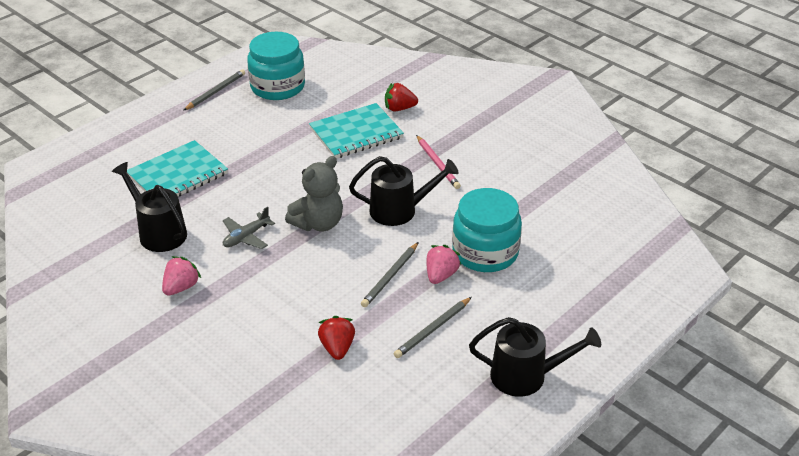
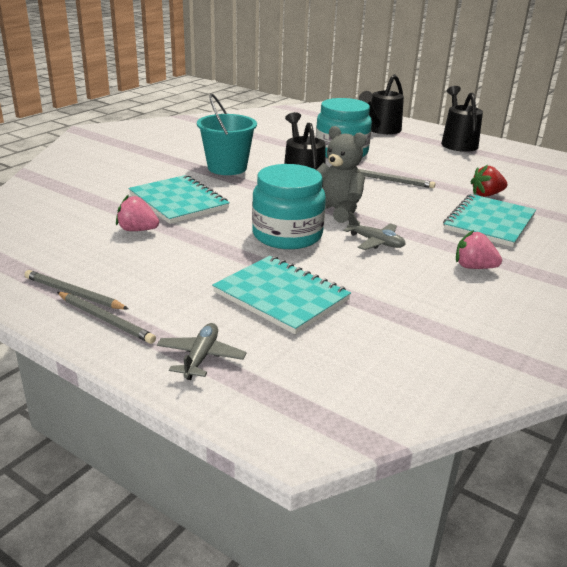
camera: 100 degrees left, 10 degrees down
black watering can [112,162,187,252] -> black watering can moved to [359,74,404,134]
turquoise jar [247,32,305,100] -> turquoise jar moved to [252,164,326,249]
red strawberry [385,83,418,111] -> none
grey pencil [394,297,472,358] -> grey pencil moved to [57,292,156,344]
pink pencil [416,135,461,189] -> turquoise bucket [197,94,257,175]
pink strawberry [426,245,461,284] -> pink strawberry moved to [116,195,159,231]
none -> grey plane [157,323,247,380]
none -> turquoise notebook [443,194,536,247]

